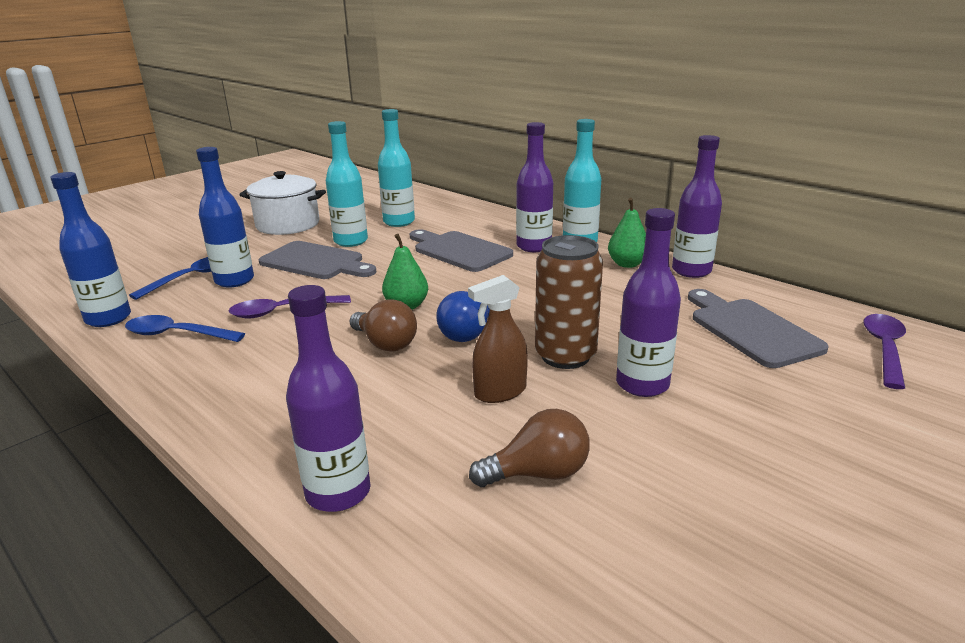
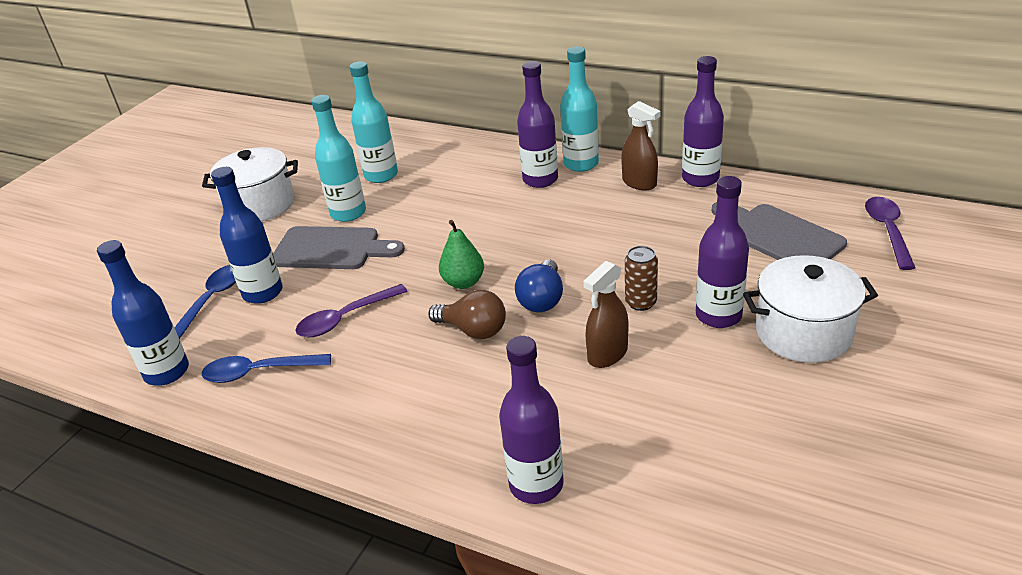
camera: 15 degrees left, 10 degrees up
grey cutting board [410,229,513,272] -> none
brown light bulb [469,409,590,487] -> none
brown can [535,235,603,369] -> brown can [625,246,658,311], size x0.57
green pear [608,198,646,268] -> brown spray bottle [621,101,661,191]
none -> white pot [743,255,878,363]

